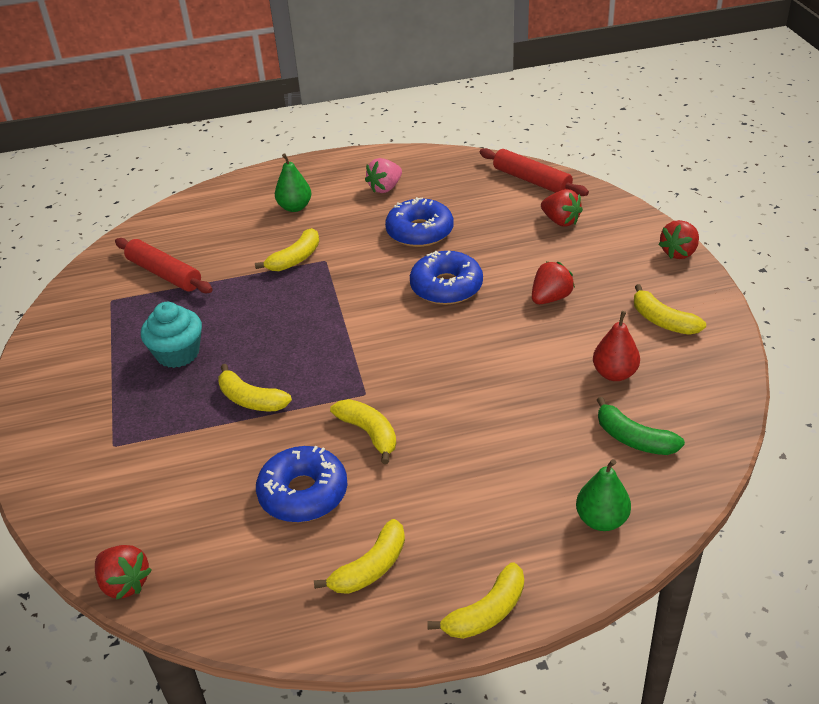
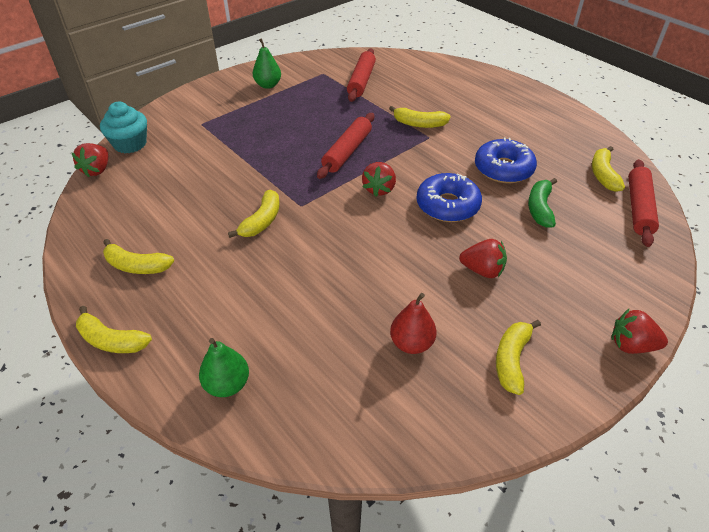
camera: 60 degrees right, 5 degrees up
turquoise cupcake [141,302,202,368] -> turquoise cupcake moved to [100,102,147,153]
yellow banana [218,364,292,411] -> yellow banana moved to [592,146,625,192]
blue donut [256,446,347,522] -> none
green pear [275,153,312,212] -> green pear moved to [253,38,281,89]
pink strawberry [365,158,402,193] -> none
red strawberry [541,189,583,227] -> red strawberry moved to [362,162,396,197]
green banana [597,397,685,455] -> green banana moved to [528,178,557,228]
none -> red rolling pin [317,113,374,179]

